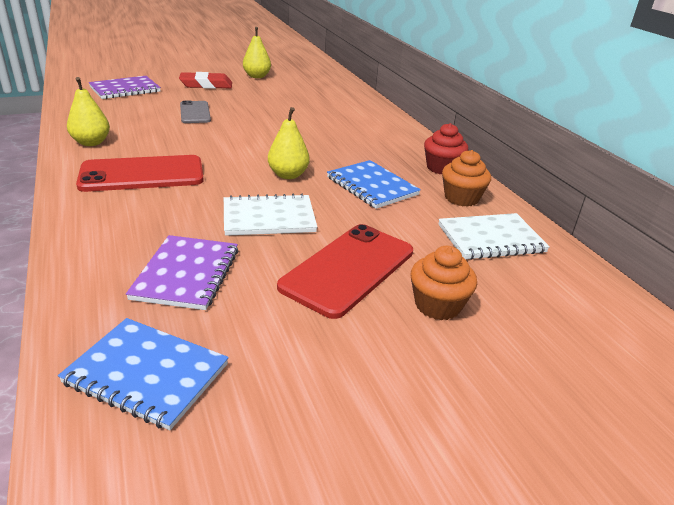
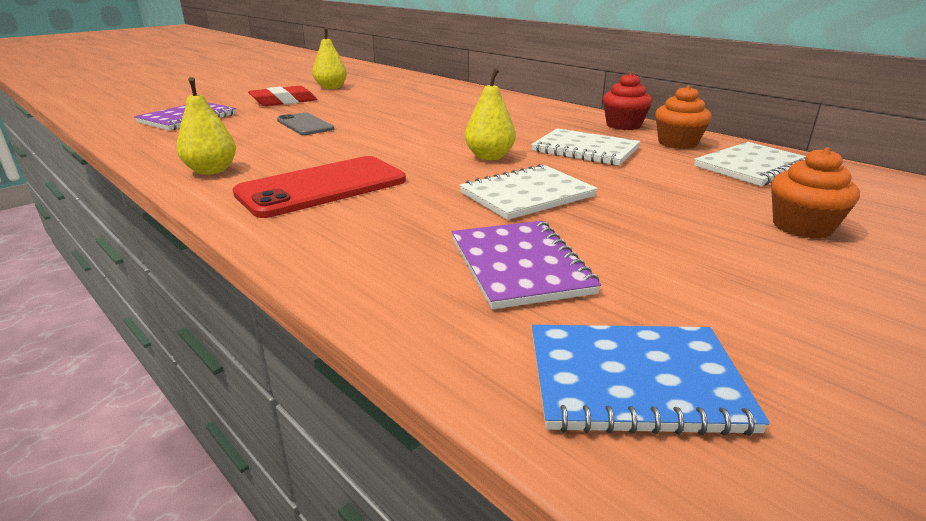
camera: 20 degrees left, 5 degrees down
red phone [277,224,413,319] -> none
blue notebook [327,160,421,209] -> white notebook [531,128,640,165]

